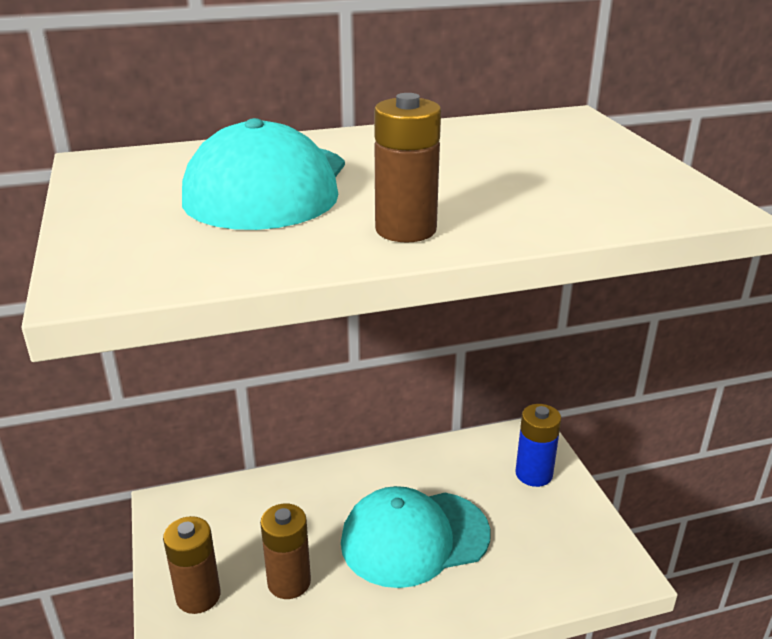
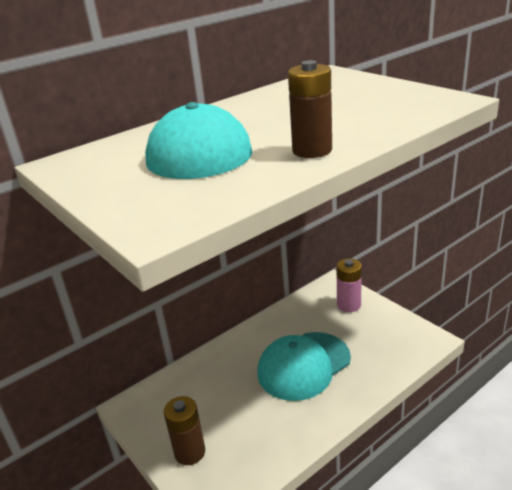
camera: 20 degrees left, 0 degrees up
brown battery [260,503,311,599] -> none
blue battery [515,404,561,487] -> pink battery [336,259,362,312]

